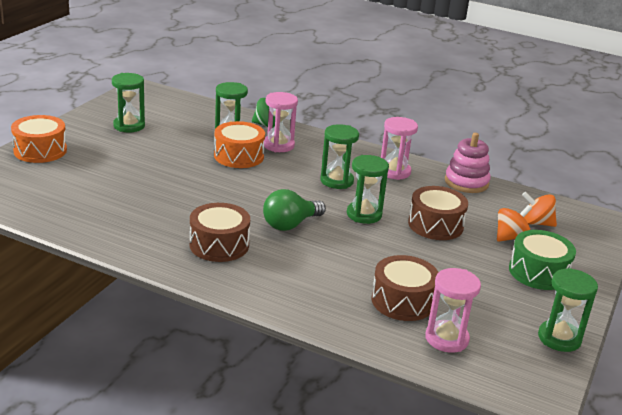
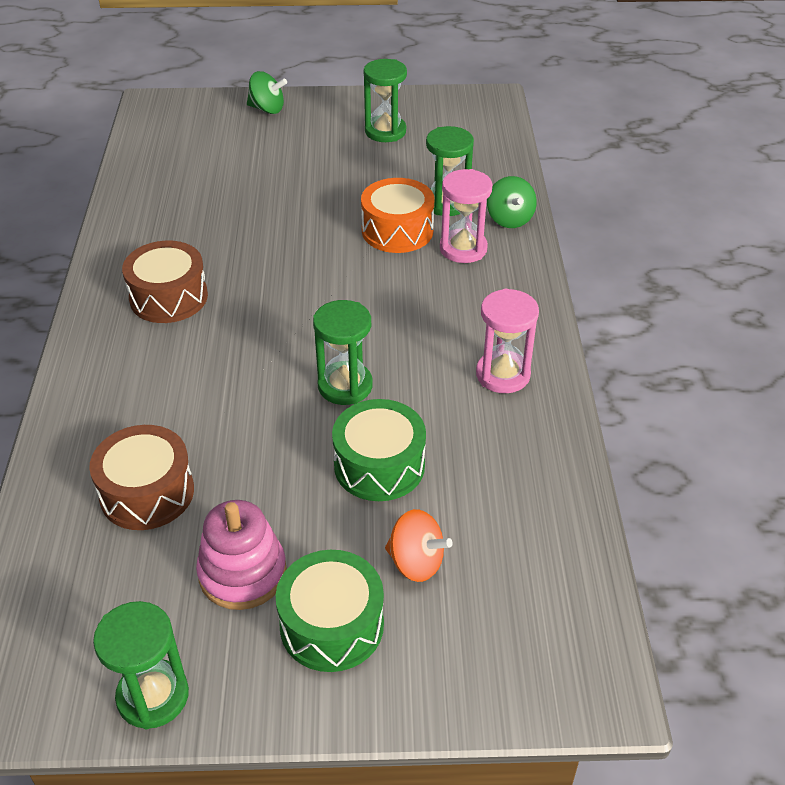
camera: 65 degrees right, 15 degrees up
orange drum [11,115,67,163] -> green spinning top [247,71,287,114]
green light bulb [263,189,326,231] -> none
green hourglass [320,124,359,189] -> none
brown drum [408,186,468,240] -> green drum [332,399,426,501]
pink hourglass [425,268,481,353] -> none
pink stacking toy [445,133,491,193] -> pink stacking toy moved to [196,500,287,610]
orange spinning top [522,192,557,227] -> none

